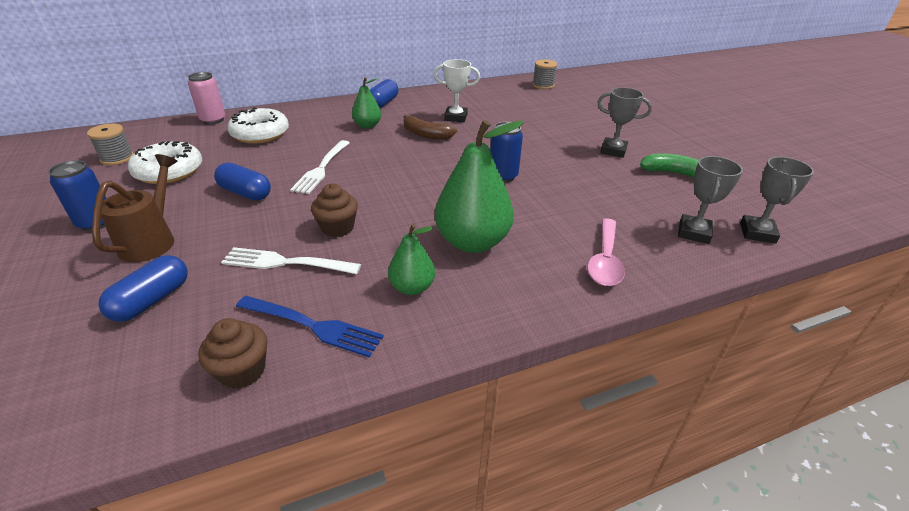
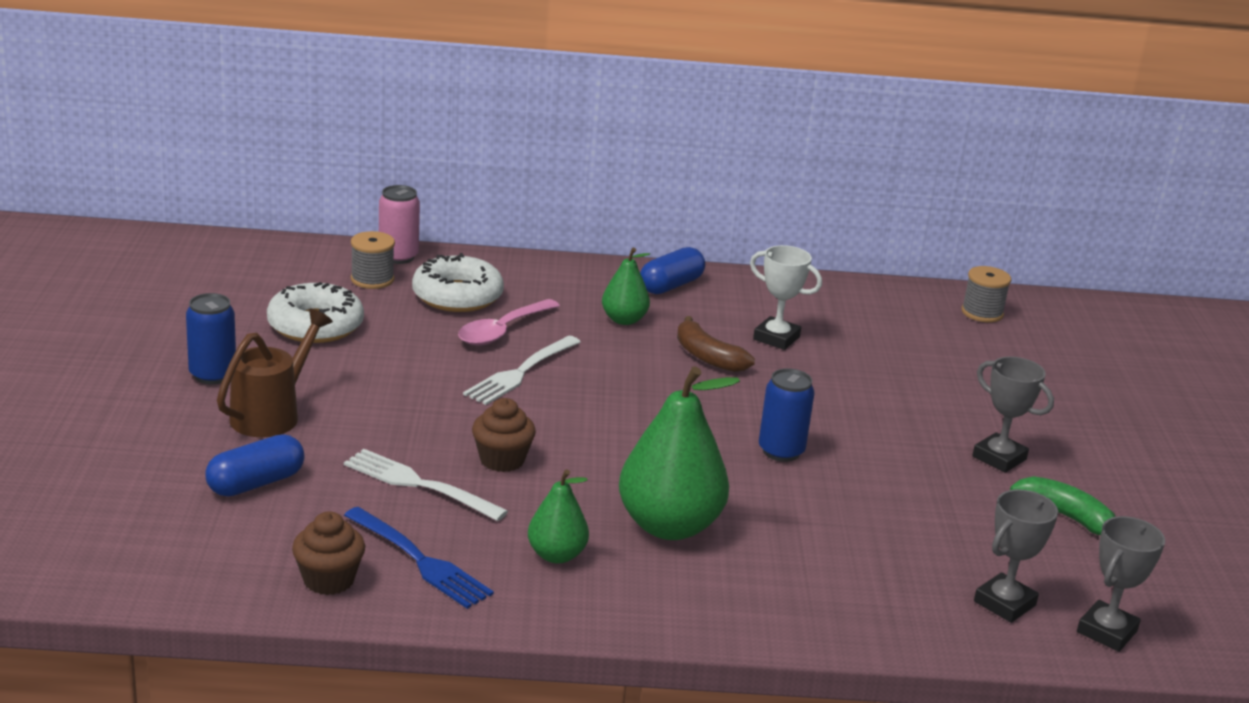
camera: 20 degrees right, 10 degrees down
grey spool [87,124,134,165] -> grey spool moved to [351,231,395,289]
blue capsule [214,163,271,201] -> none
pink spoon [587,218,625,286] -> pink spoon moved to [458,299,560,346]

